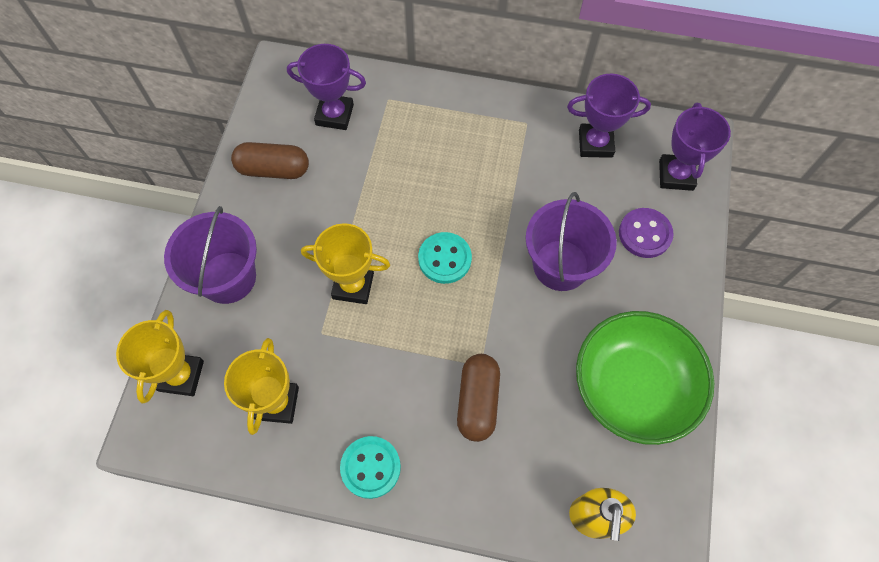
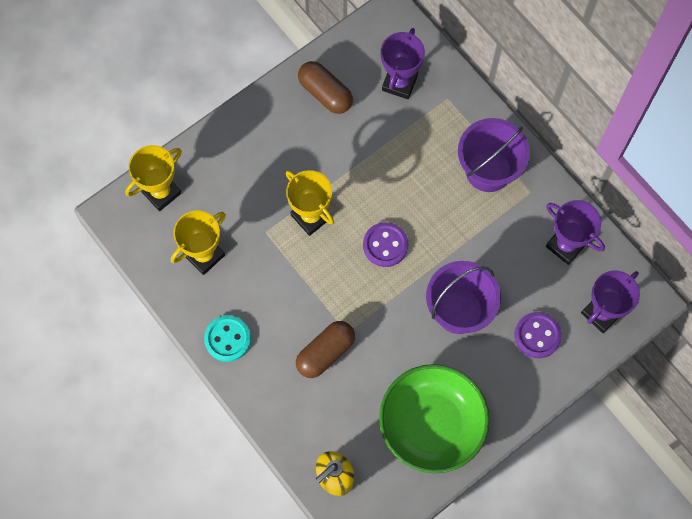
camera: 40 degrees right, 5 degrees up
purple bucket [164,206,257,304] -> purple bucket moved to [458,118,530,192]
purple trophy [287,44,366,130] -> purple trophy turned 60 degrees clockwise [381,28,425,99]
turquoise button [418,232,472,284] -> purple button [363,222,408,267]

